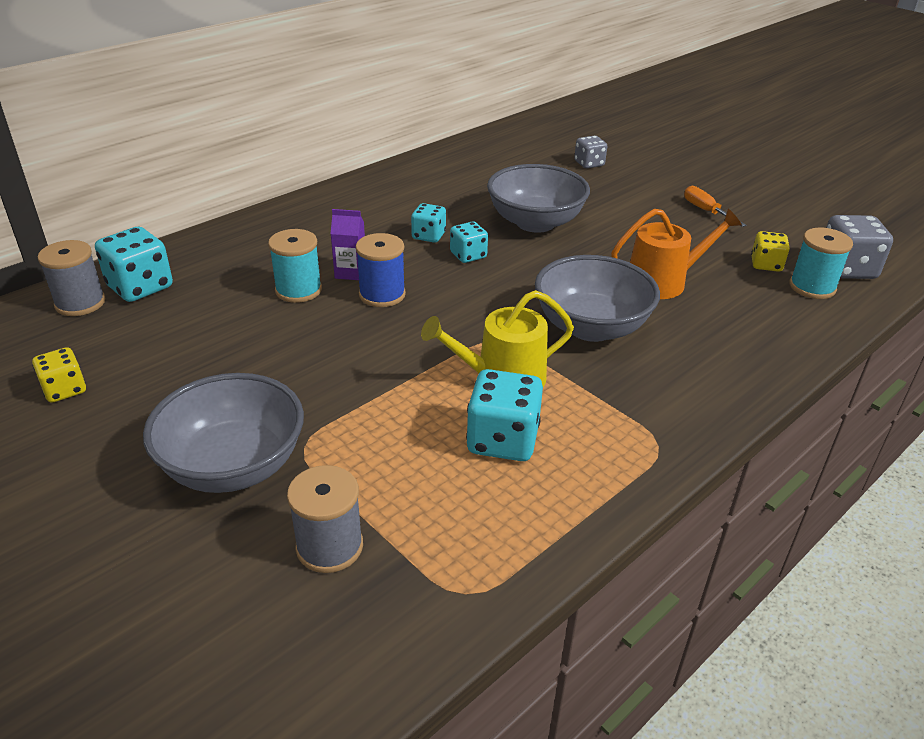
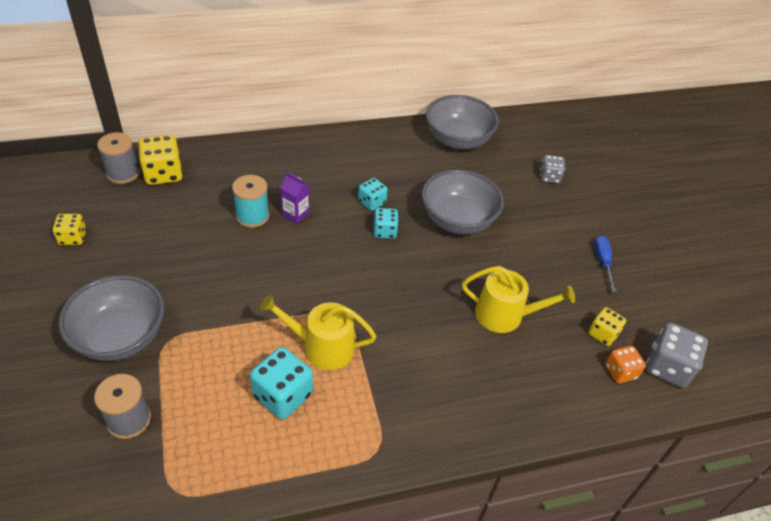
camera: 25 degrees right, 10 degrees up
turquoise dice [95,227,173,302] -> yellow dice [138,135,183,185]
blue spool [356,233,406,307] -> none
grey bowl [535,255,660,342] -> grey bowl moved to [426,95,499,149]
orange watering can [611,209,742,299] -> yellow watering can [462,266,575,333]
orange screwdriver [684,185,746,227] -> blue screwdriver [594,235,617,292]
turquoise spool [789,227,853,299] -> orange dice [605,346,646,383]

